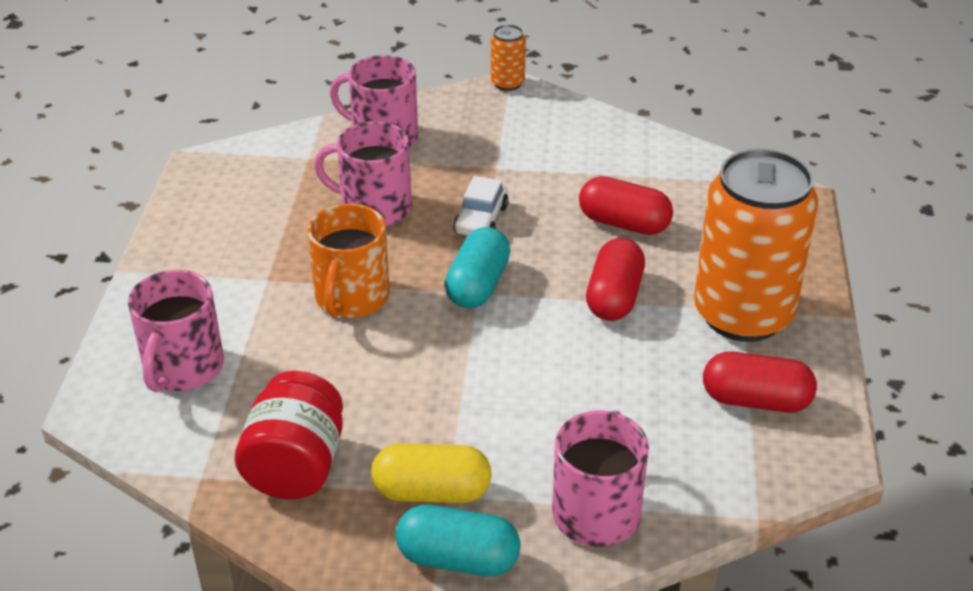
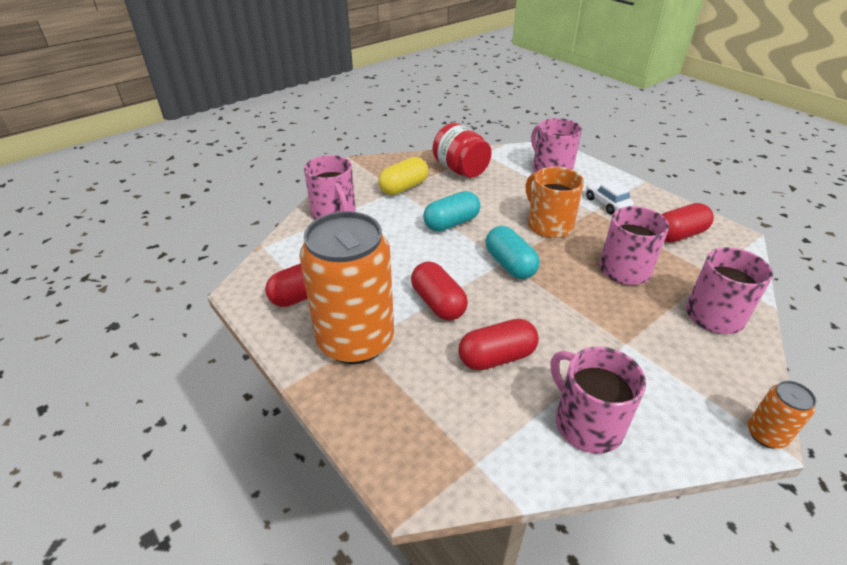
camera: 135 degrees right, 0 degrees up
turquoise capsule [396,505,520,576] -> turquoise capsule moved to [423,191,480,231]
white car [453,176,508,235] -> white car moved to [586,180,634,214]
none -> pink mug [550,347,646,454]
none -> red capsule [661,203,714,243]

